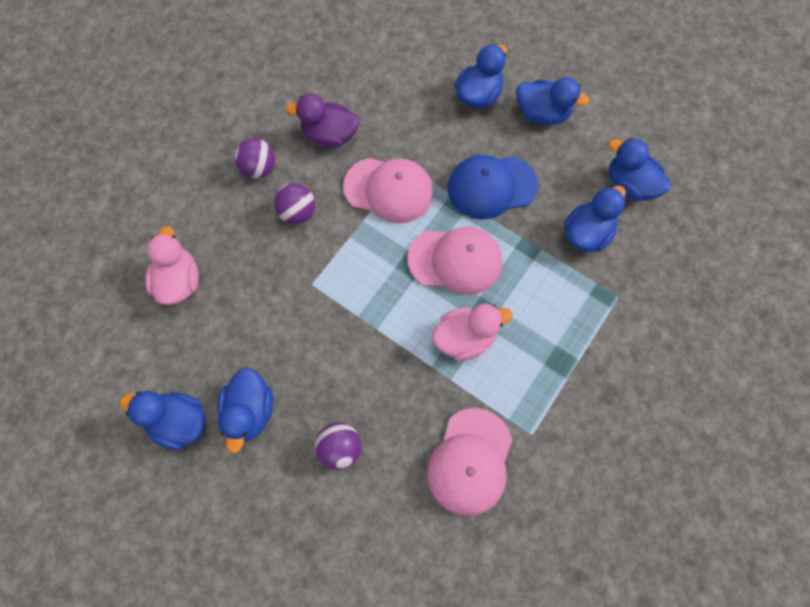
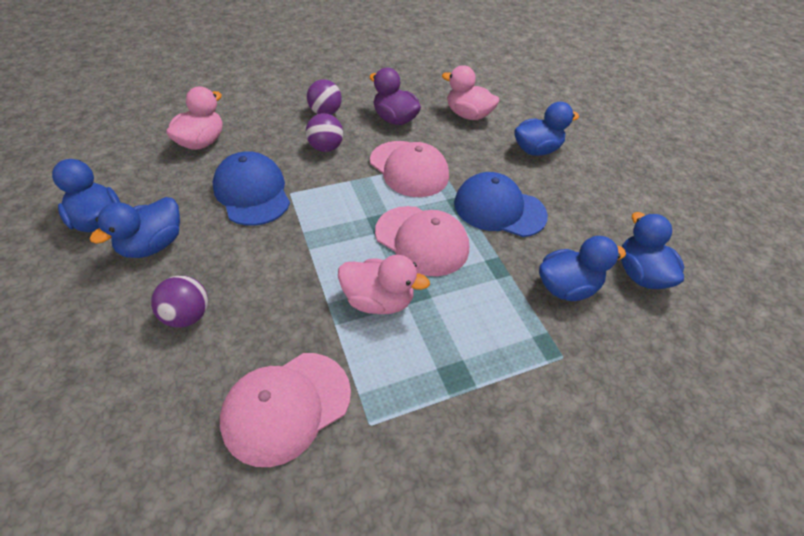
camera: 30 degrees right, 20 degrees down
blue duck [516,77,589,125] -> none
none -> blue cap [212,151,290,226]
none -> pink duck [442,65,499,120]

